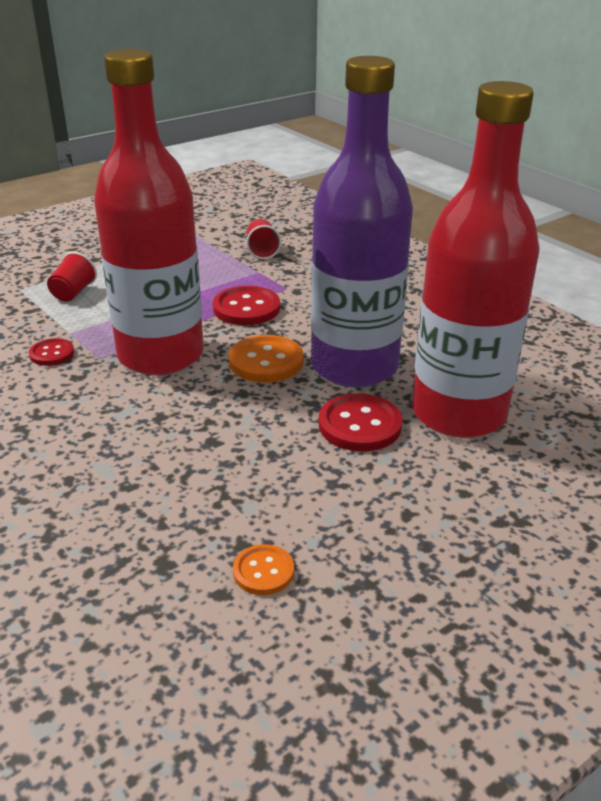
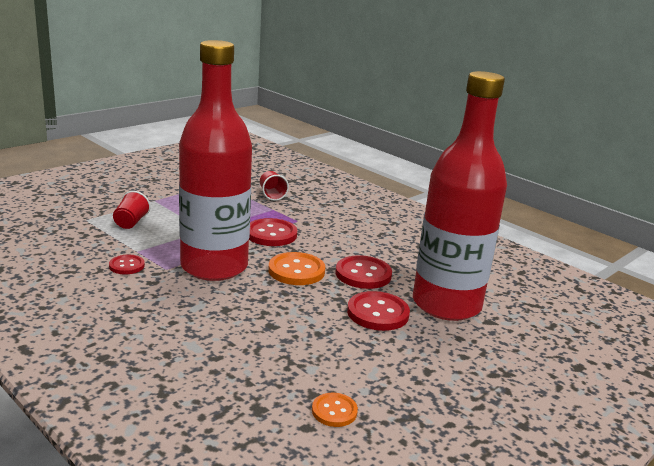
camera: 10 degrees left, 10 degrees down
purple bottle [311,56,413,388] -> red button [336,255,392,289]

